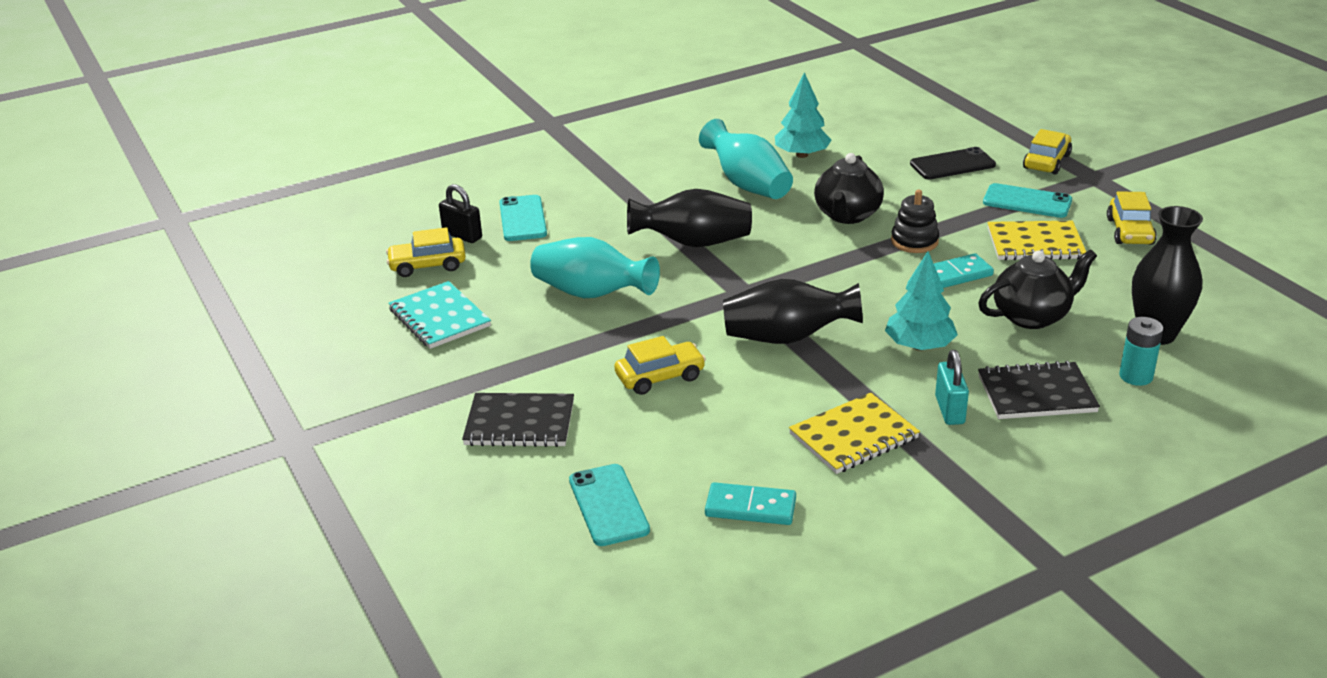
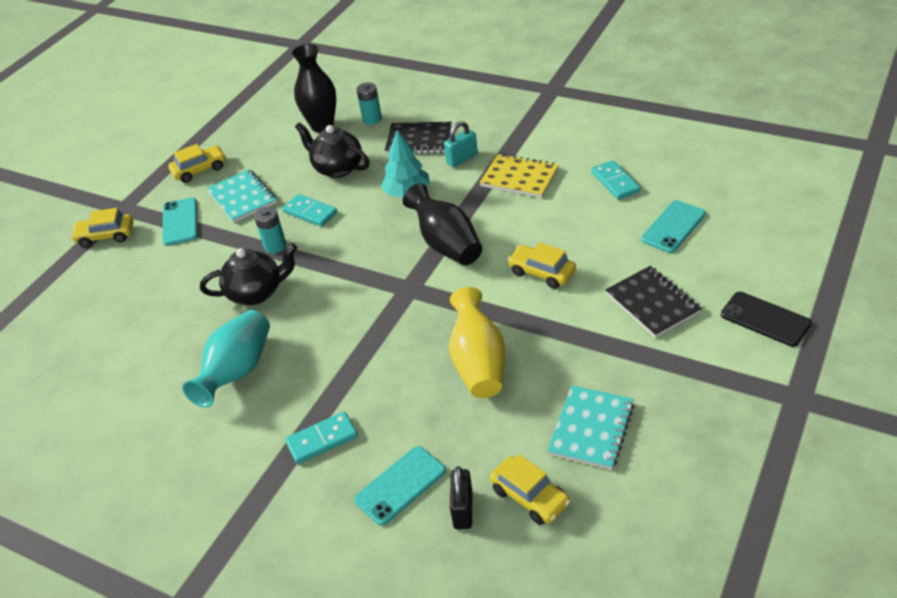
camera: 120 degrees left, 10 degrees up
turquoise vase [530,237,660,298] -> yellow vase [449,287,505,398]
black vase [627,189,752,247] -> none
turquoise tree [775,72,832,158] -> none
black stacking toy [891,190,939,253] -> turquoise battery [254,207,286,254]
black phone [910,147,996,179] -> black phone moved to [721,292,812,347]
black notebook [978,361,1100,419] -> black notebook turned 45 degrees counterclockwise [385,122,451,154]
yellow notebook [987,221,1086,261] -> turquoise notebook [207,169,277,223]
none -> turquoise domino [285,412,358,464]

